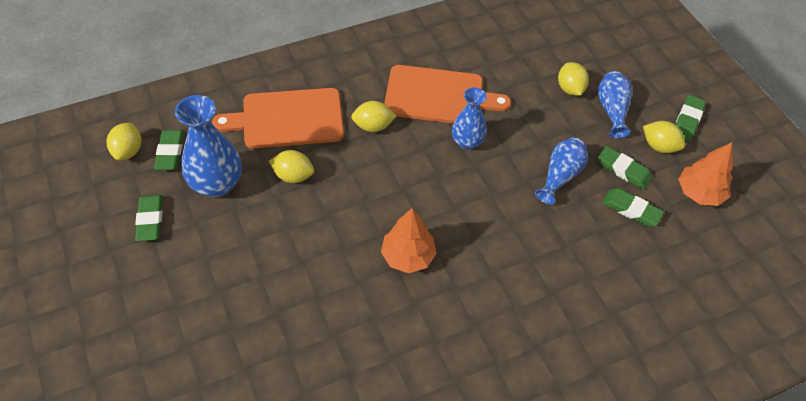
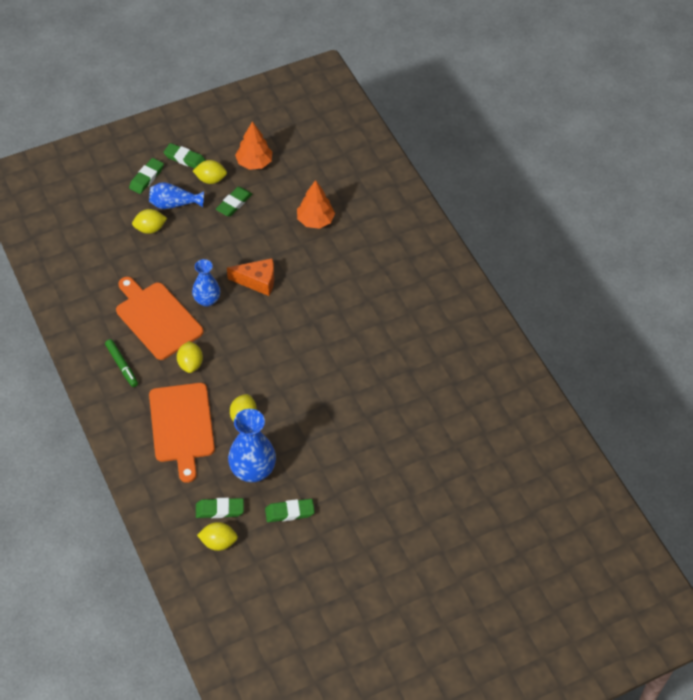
camera: 90 degrees left, 0 degrees up
orange tree [381,208,437,273] -> orange tree moved to [297,180,335,229]
orange cutting board [384,65,511,123] -> orange cutting board turned 45 degrees counterclockwise [116,277,203,360]
blue vase [535,137,588,205] -> none
green eraser [602,188,664,227] -> green eraser moved to [129,158,164,194]
yellow lemon [643,121,685,153] -> yellow lemon turned 60 degrees clockwise [193,160,227,184]
none -> green marker [105,339,138,387]
none -> orange cheese [227,258,274,296]

